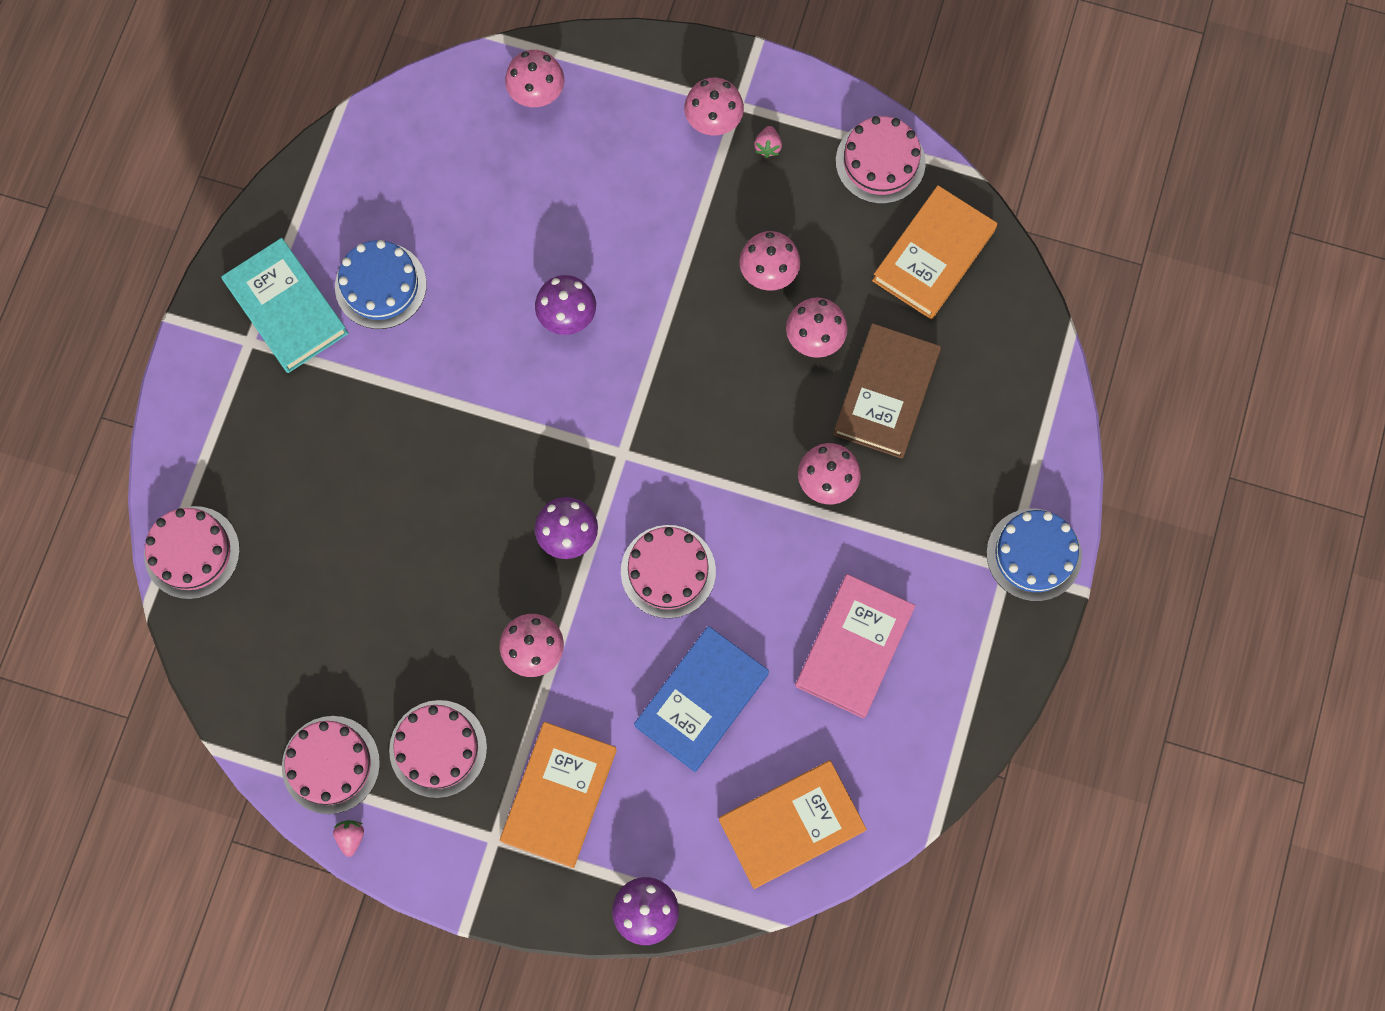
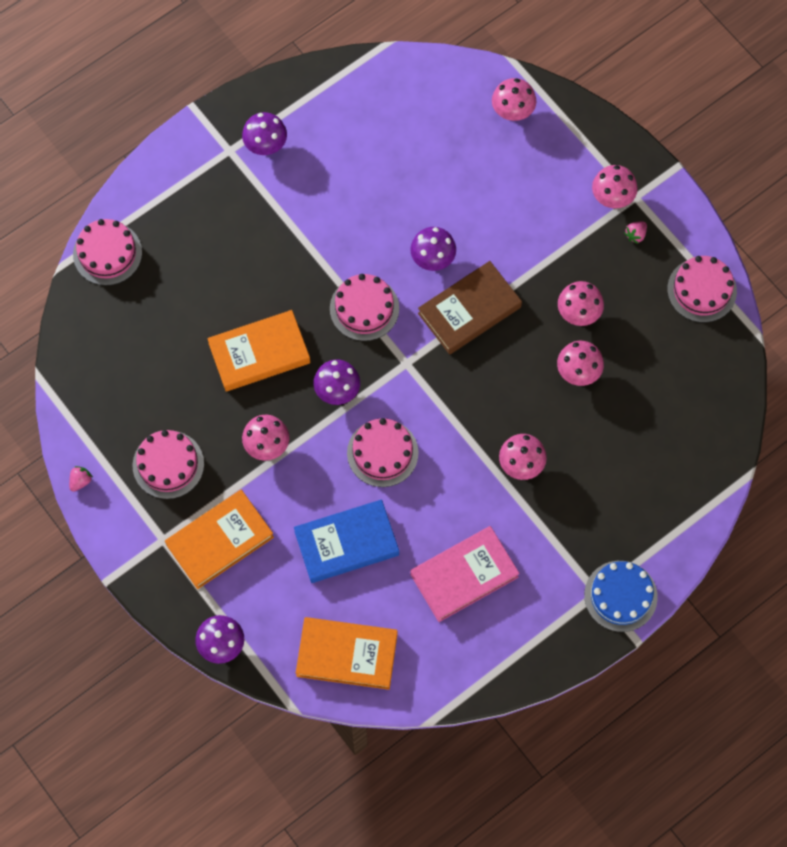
camera: 35 degrees right, 5 degrees down
turquoise book [221,238,348,373] -> purple mushroom [242,112,287,155]
pink cake [282,716,380,814] -> pink cake moved to [330,274,399,341]
blue cake [335,240,427,329] -> none
brown book [833,323,941,459] -> brown book moved to [418,261,522,355]
orange book [872,185,997,319] -> orange book moved to [207,310,310,391]

